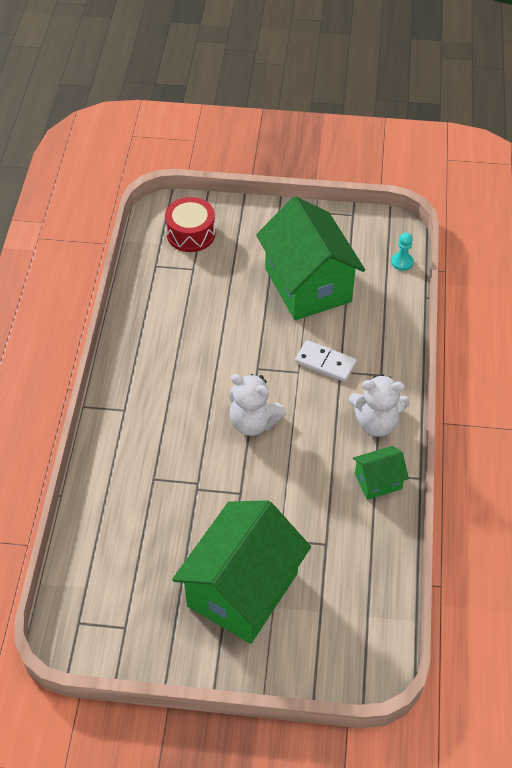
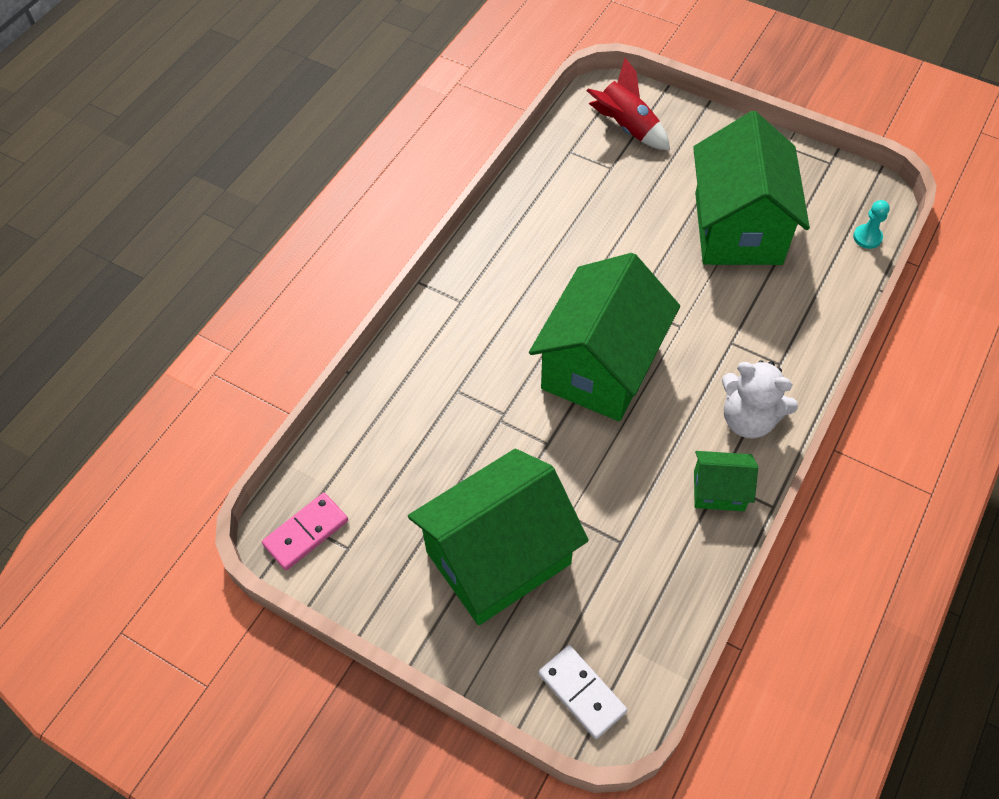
camera: 25 degrees right, 5 degrees up
red drum [165,197,216,252] -> red rocket [586,58,670,150]
white teddy bear [229,374,286,436] -> green house [529,253,680,421]
white domino [295,340,357,382] -> white domino moved to [538,645,627,739]
none -> pink domino [262,493,348,570]

